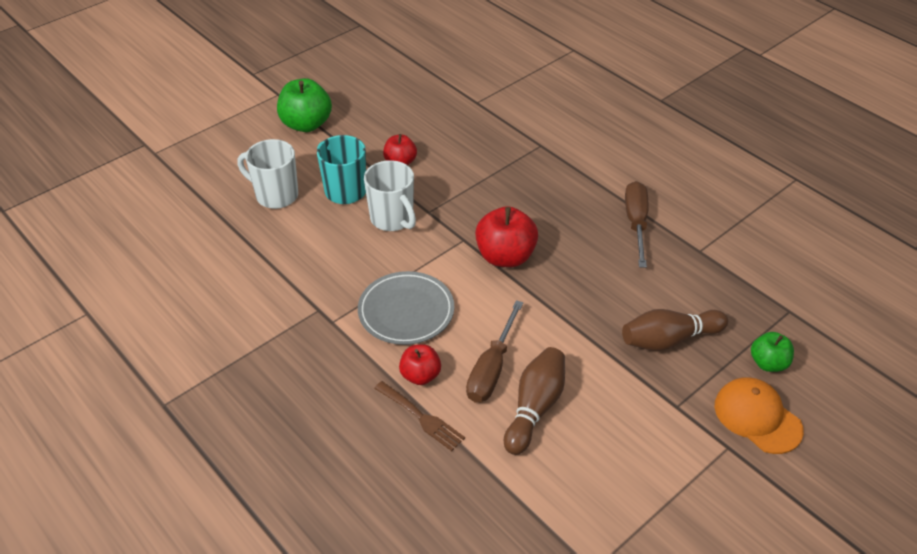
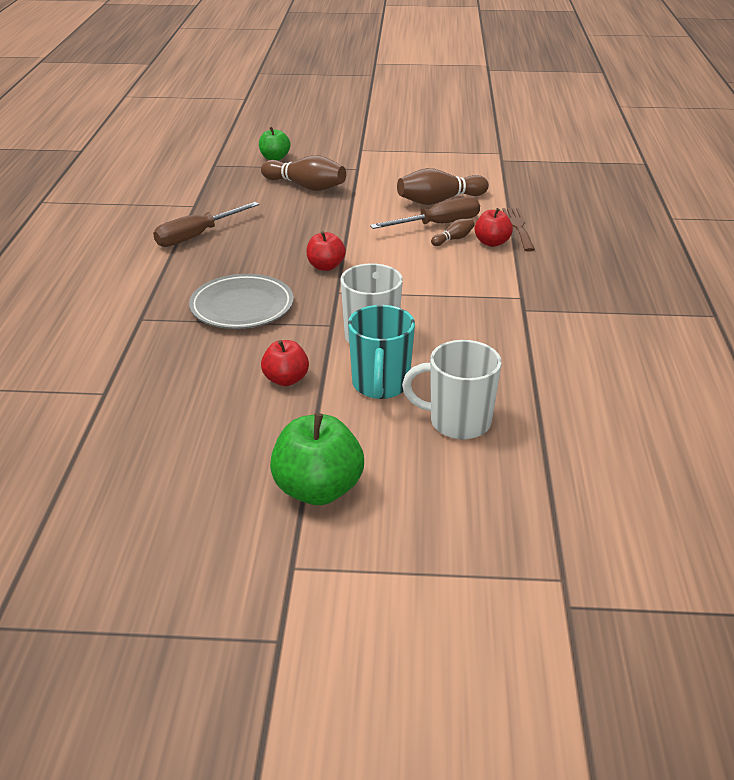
camera: 135 degrees left, 10 degrees down
white mug [237,139,298,209] -> white mug turned 120 degrees clockwise [402,340,502,440]
grey plate [358,271,454,345] -> grey plate moved to [189,274,294,329]
red apple [475,206,538,267] -> red apple [306,231,346,271], size x0.60
orange cap [714,377,804,454] -> none
none -> brown bowling pin [431,219,475,246]

